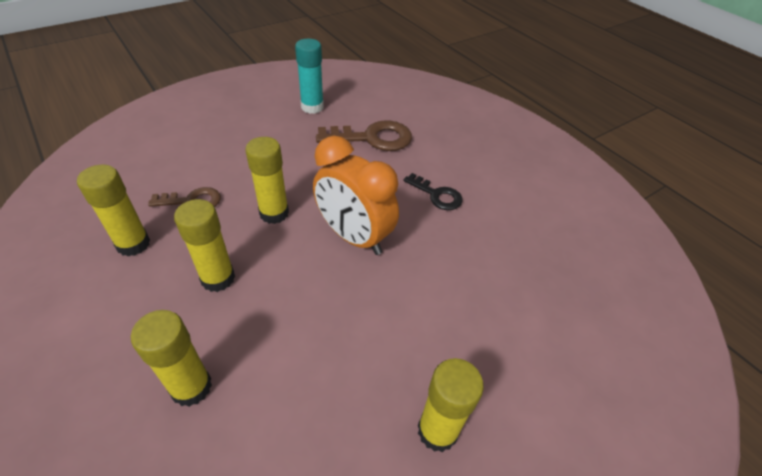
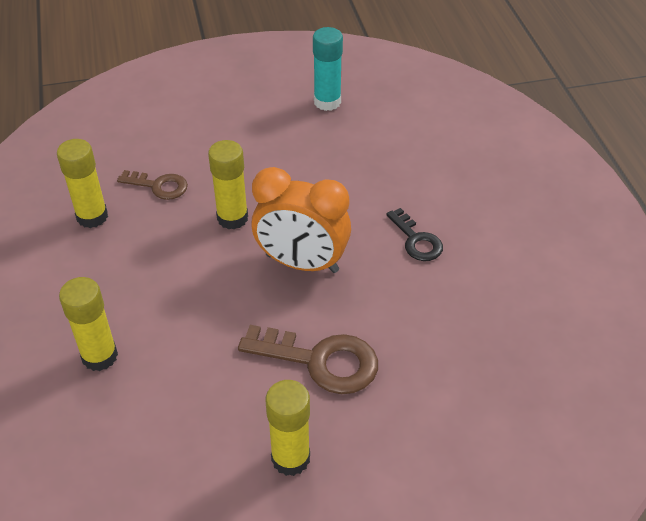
camera: 25 degrees right, 0 degrees up
yellow glue stick [174,199,235,292] -> none
orange clock [313,136,399,255] -> orange clock turned 45 degrees counterclockwise [252,167,351,273]
brown key [316,120,412,151] -> brown key moved to [238,325,378,394]

